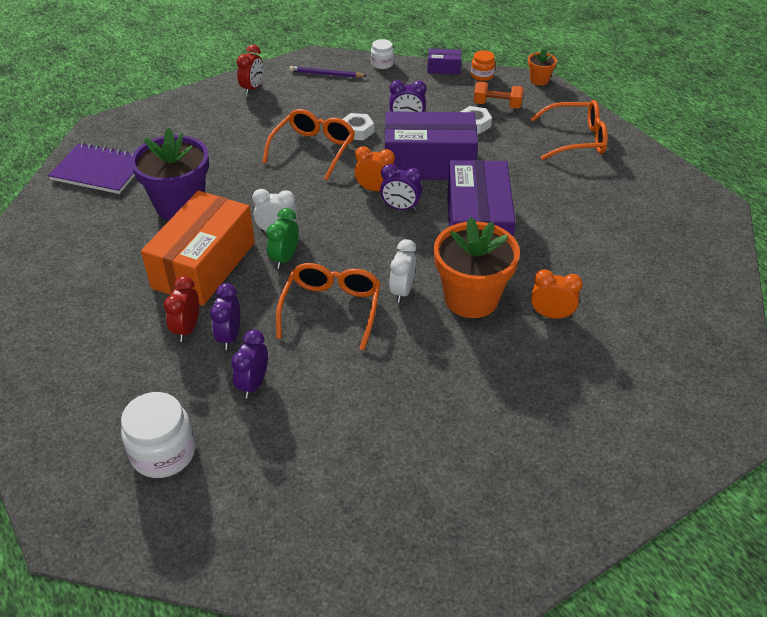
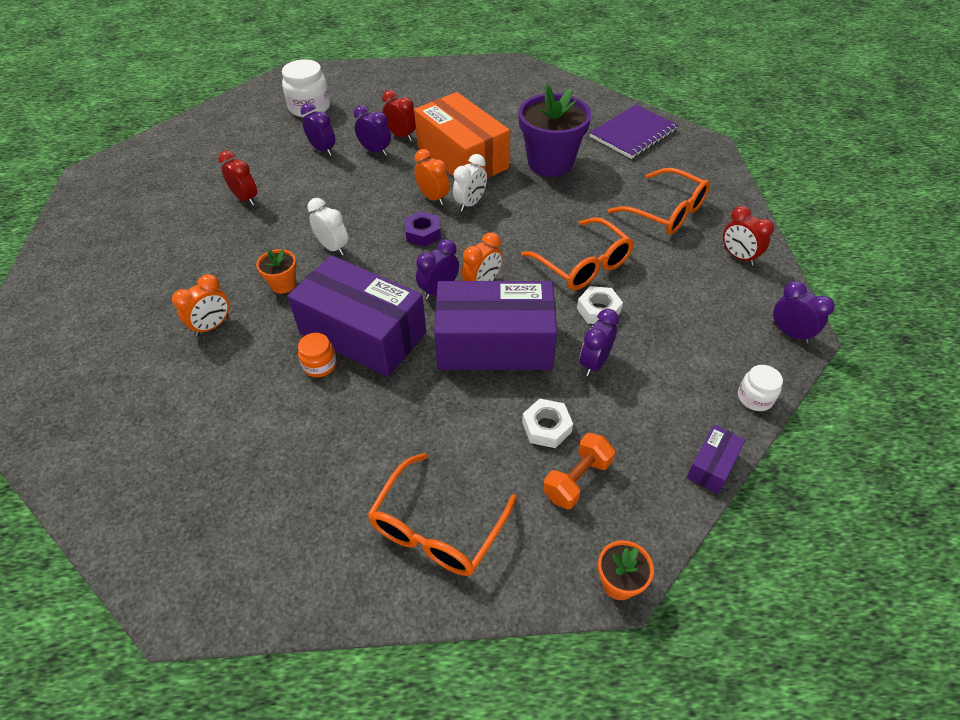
camera: 120 degrees right, 5 degrees up
green clock [266,208,299,269] -> orange clock [414,149,449,205]
orange glasses [276,263,380,350] -> orange glasses moved to [608,168,710,235]
purple pencil [289,66,366,78] -> none
purple box [385,111,478,180] -> purple box turned 60 degrees clockwise [434,281,557,370]
orange flower pot [434,217,520,318] -> orange flower pot [256,249,297,294], size x0.46
orange jar [471,50,495,81] -> orange jar moved to [298,333,337,377]
none -> red clock [218,150,257,206]
none -> purple nut [404,211,441,247]
none -> purple clock [773,281,835,344]

